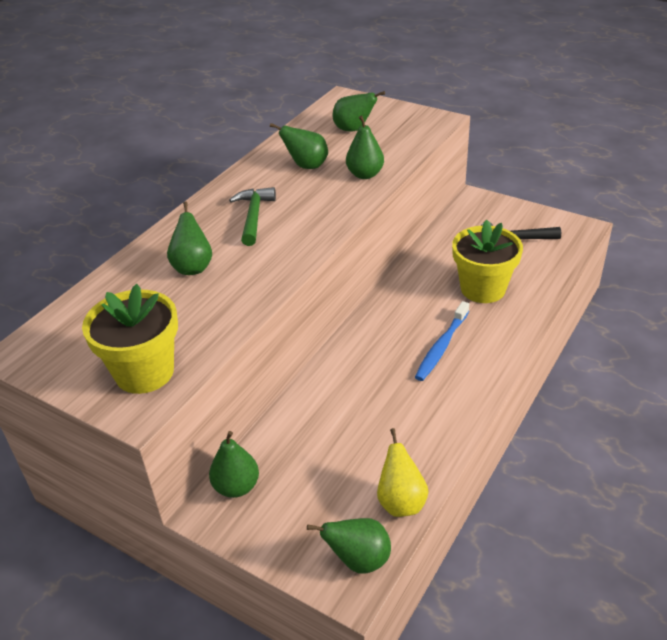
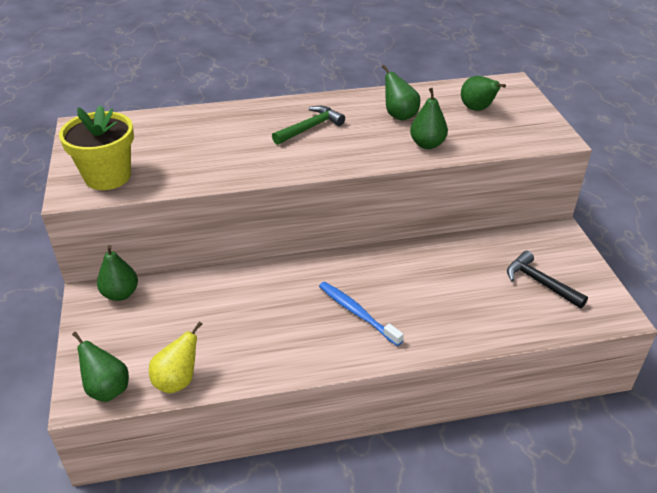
camera: 45 degrees right, 0 degrees up
green pear [167,201,212,275] -> none
blue toothbrush [415,301,469,381] -> blue toothbrush turned 60 degrees clockwise [319,282,404,346]
yellow flower pot [452,220,523,303] -> none

